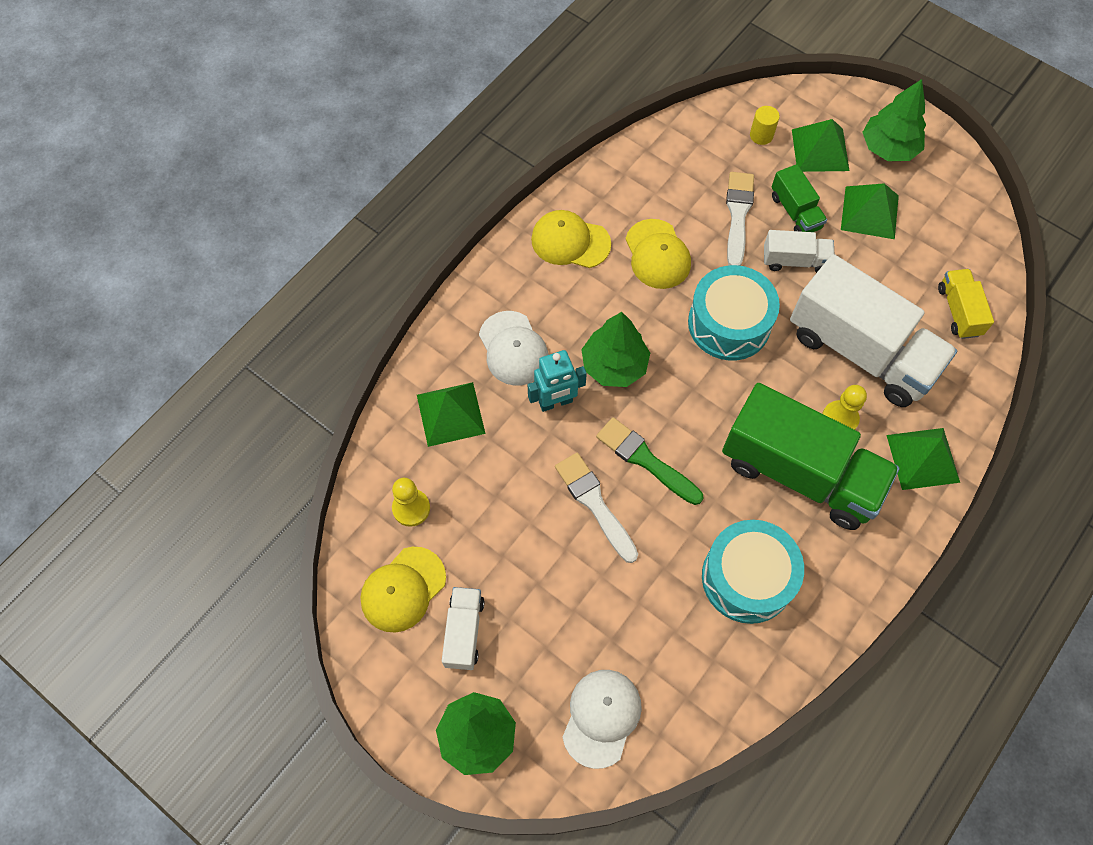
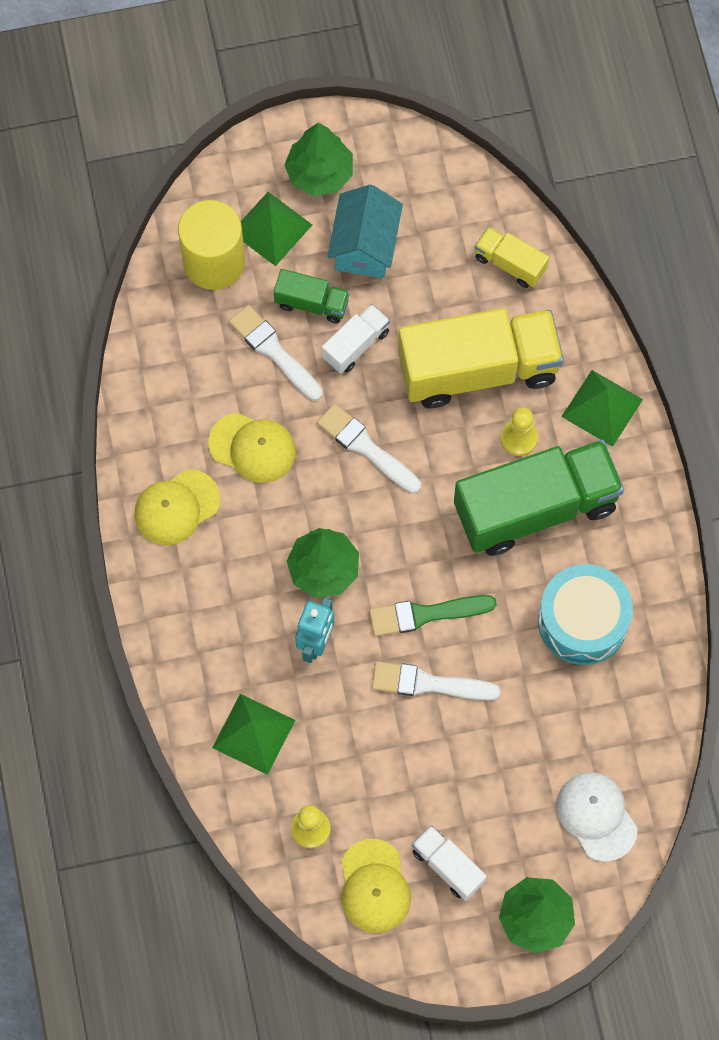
camera: 50 degrees left, 5 degrees up
white cap [479,311,549,386] -> none
turquoise drum [688,265,780,361] -> white brush [317,403,421,493]
yellow cylinder [750,106,780,145] -> yellow cylinder [178,200,245,290], size x2.31
white truck [790,254,957,407] -> yellow truck [398,308,564,408]
green pyramid [841,183,899,239] -> turquoise house [327,185,403,278]

